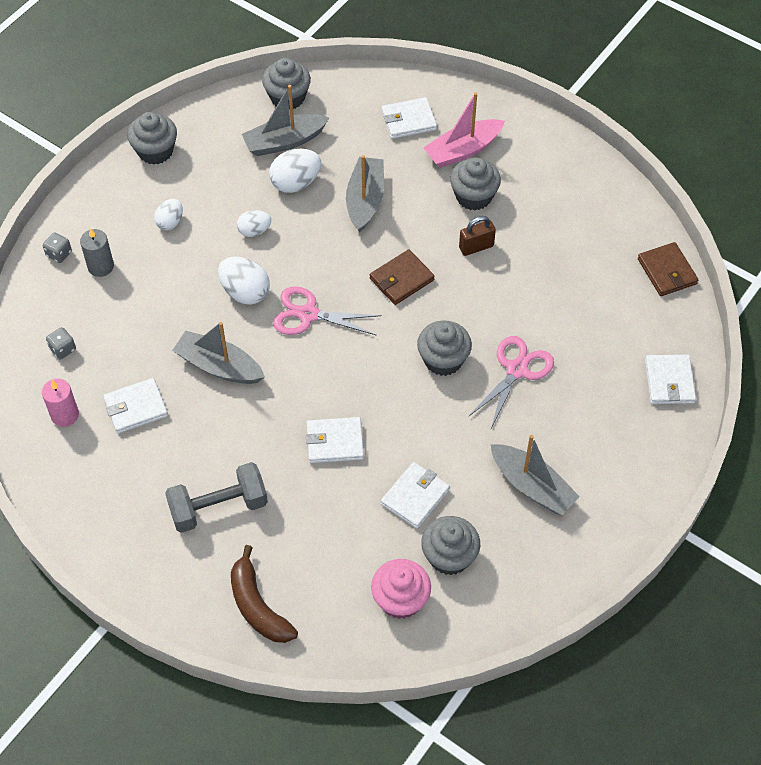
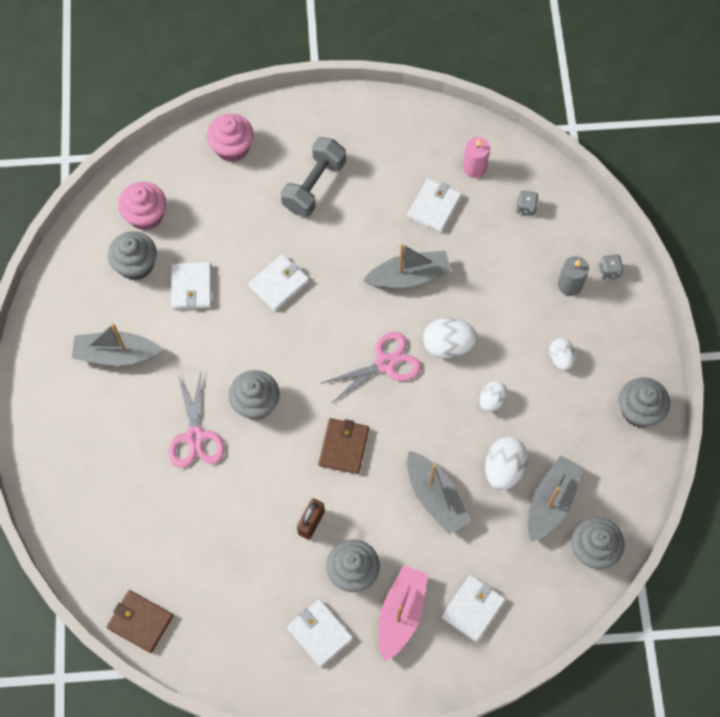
camera: 140 degrees right, 10 degrees up
brown banana [231,545,298,643] -> pink cupcake [207,114,254,162]
white wallet [645,355,696,404] -> white wallet moved to [287,599,353,667]

